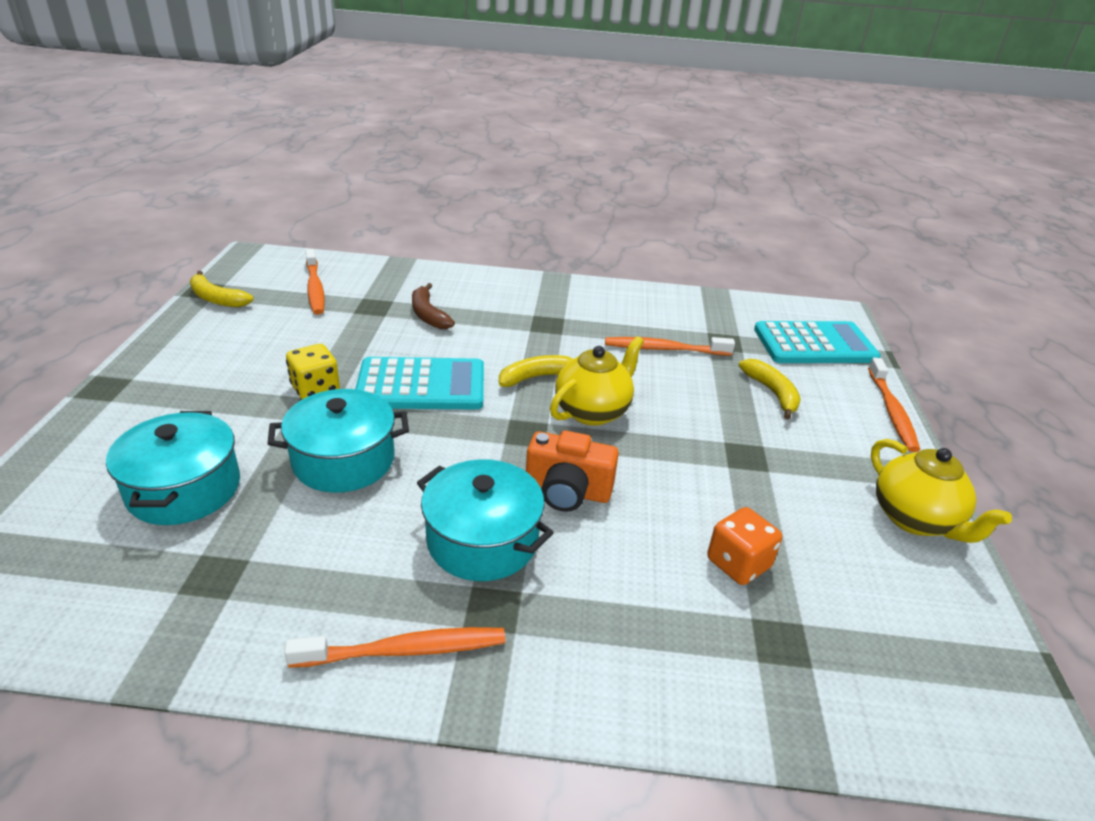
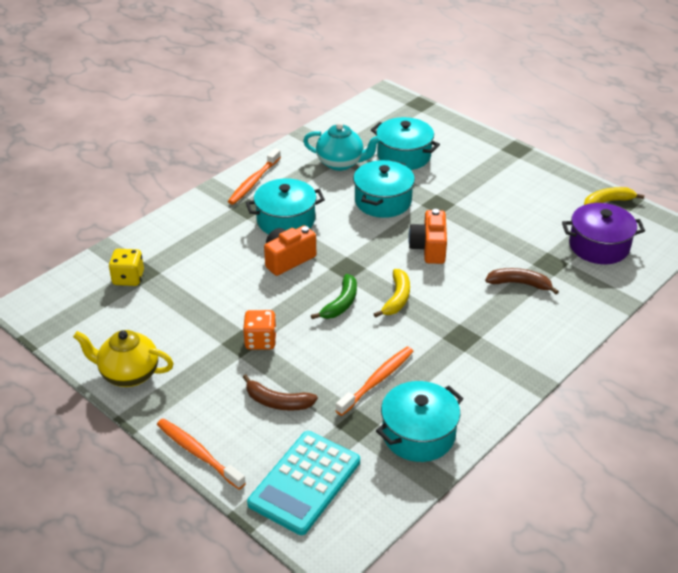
camera: 130 degrees right, 5 degrees up
yellow dice [286,344,340,399] -> yellow dice moved to [109,249,144,286]
orange toothbrush [306,249,325,315] -> purple pot [562,203,645,264]
turquoise calculator [355,357,484,410] -> orange camera [408,209,447,264]
yellow teapot [550,336,644,426] -> green banana [311,274,357,319]
orange dice [707,507,782,585] -> orange dice moved to [243,310,277,350]
yellow banana [739,359,801,420] -> brown banana [243,374,318,411]
none -> turquoise teapot [303,122,381,171]
none -> turquoise pot [376,381,464,462]

